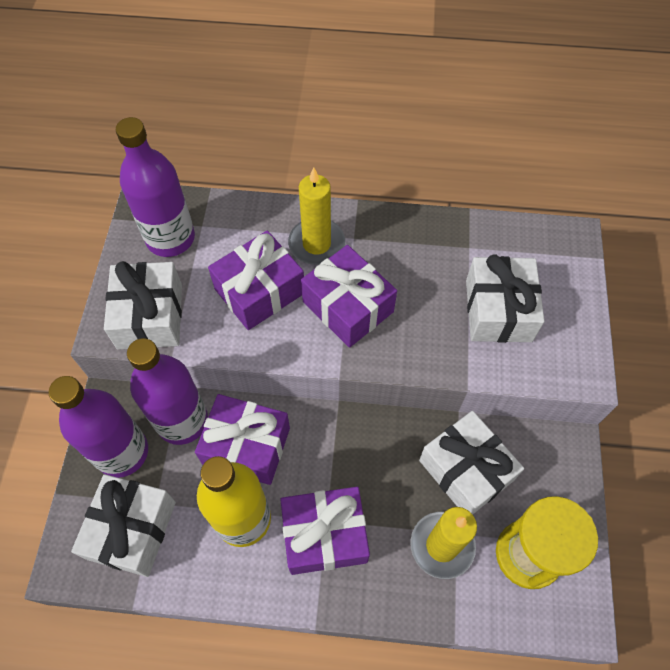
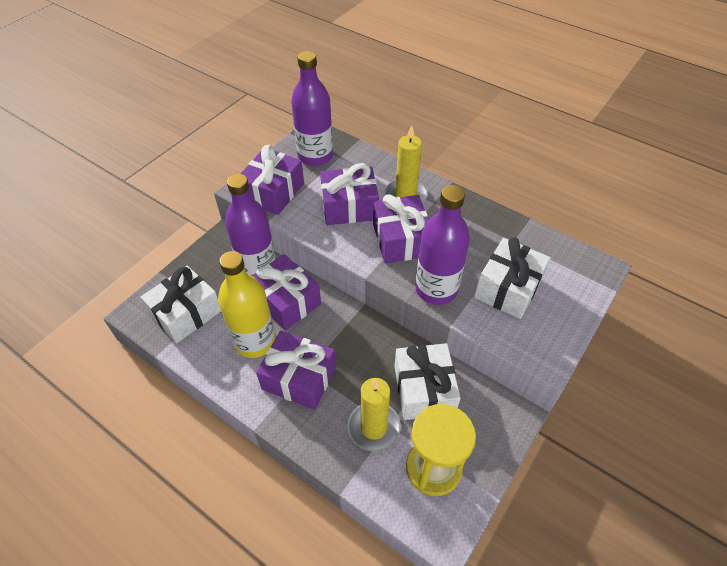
camera: 30 degrees right, 10 degrees down
purple bottle [49,376,148,478] -> purple bottle moved to [415,185,470,305]
white gift [104,261,182,350] -> purple gift [240,145,304,215]

